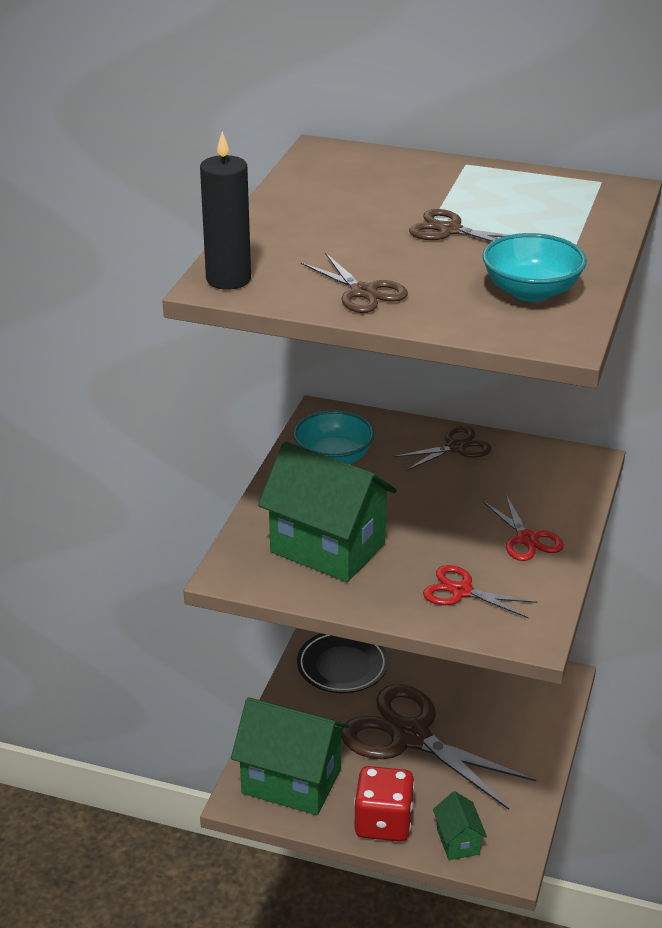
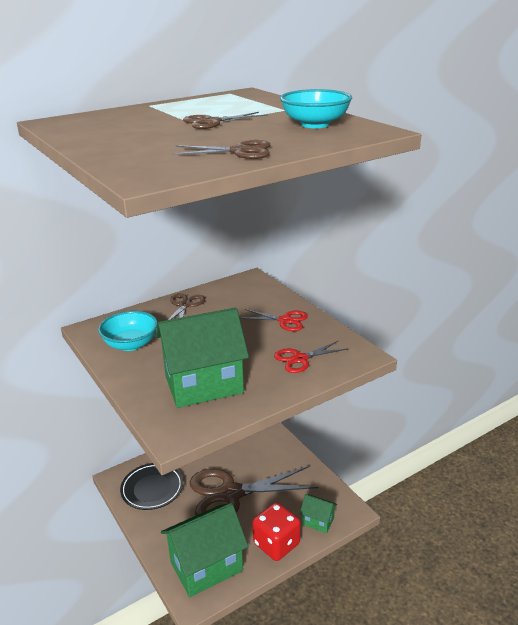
camera: 50 degrees left, 5 degrees down
black candle [200,131,251,290] -> none

